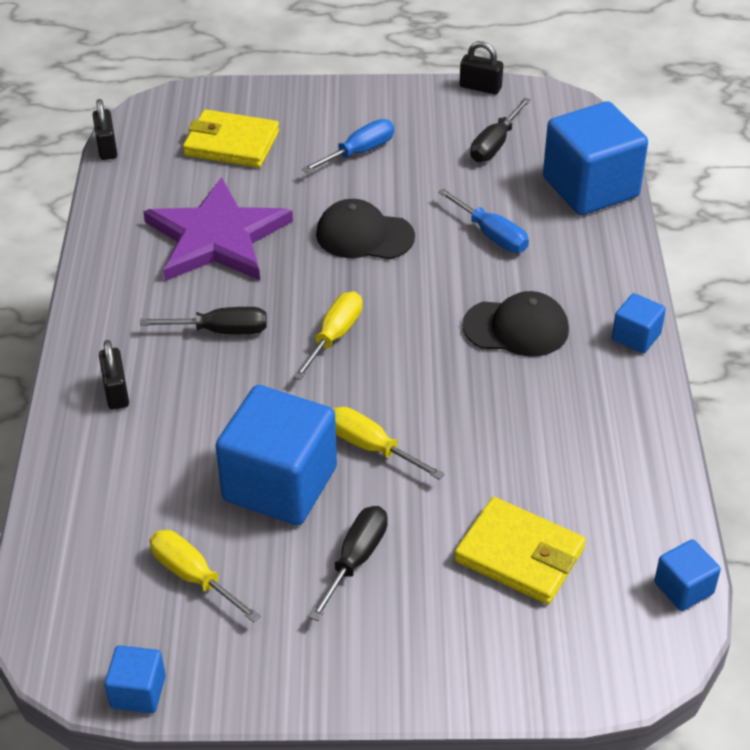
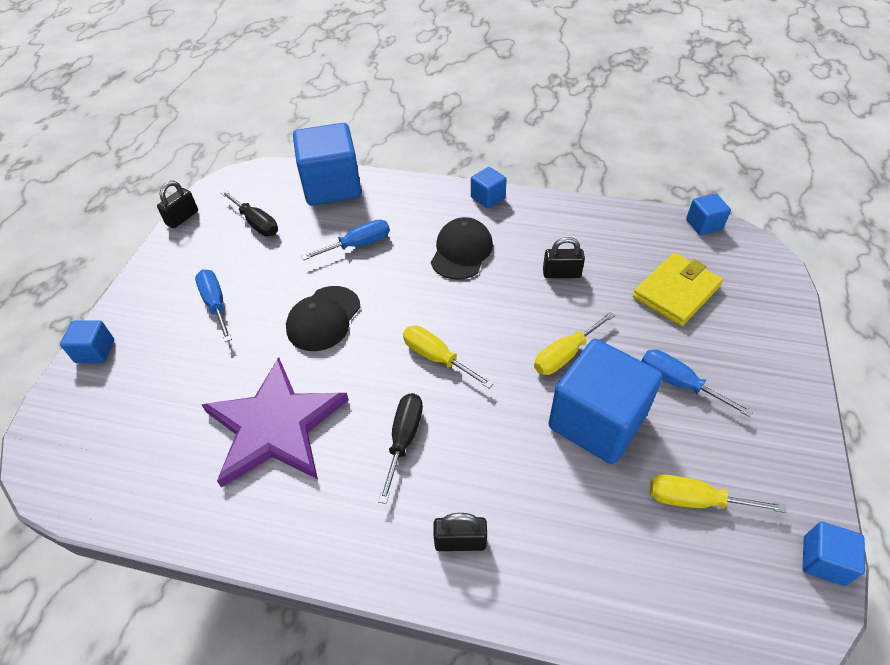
camera: 75 degrees left, 5 degrees up
black padlock [93,99,117,160] -> black padlock moved to [543,237,585,278]
yellow screwdriver [150,530,261,623] -> yellow screwdriver turned 45 degrees clockwise [650,474,787,513]
yellow wallet [183,109,279,168] -> none
black screwdriver [309,506,388,621] -> blue screwdriver [642,349,753,417]
none -> blue cube [60,321,114,363]

